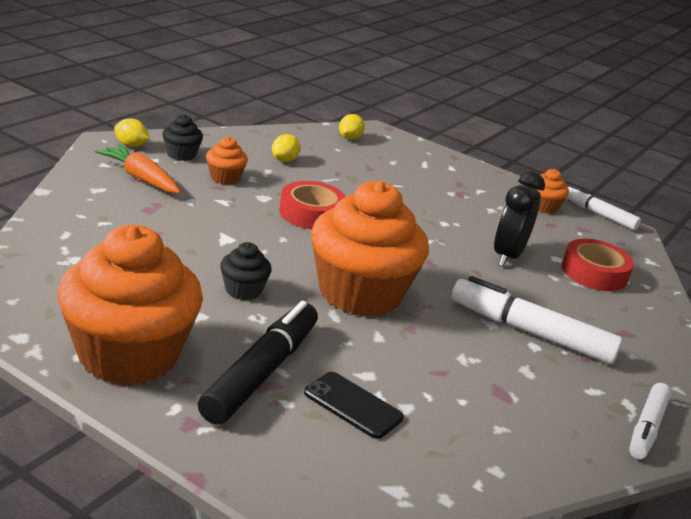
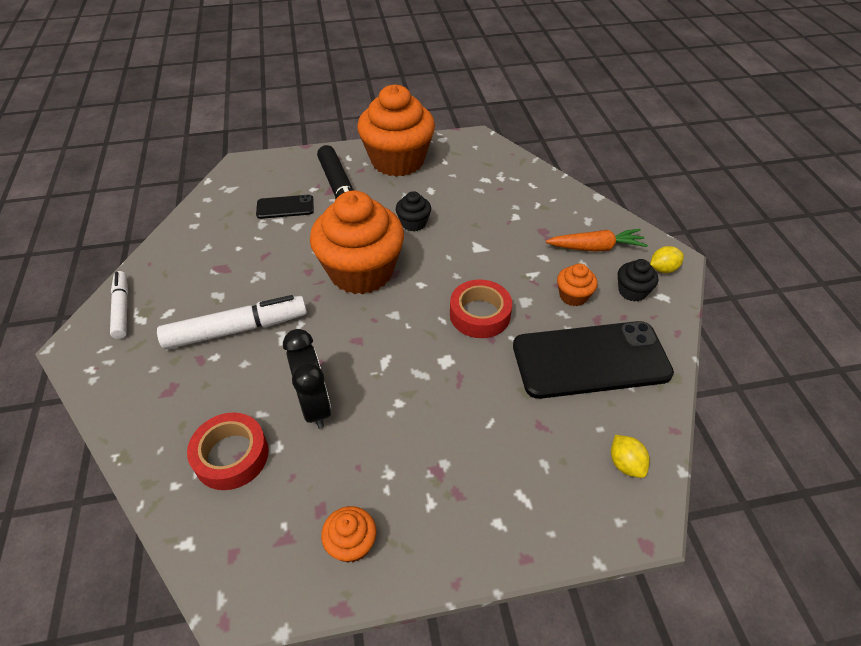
camera: 140 degrees right, 20 degrees up
yellow lemon [272,134,301,162] -> black phone [513,321,674,399]
white marker [567,185,641,230] -> none

